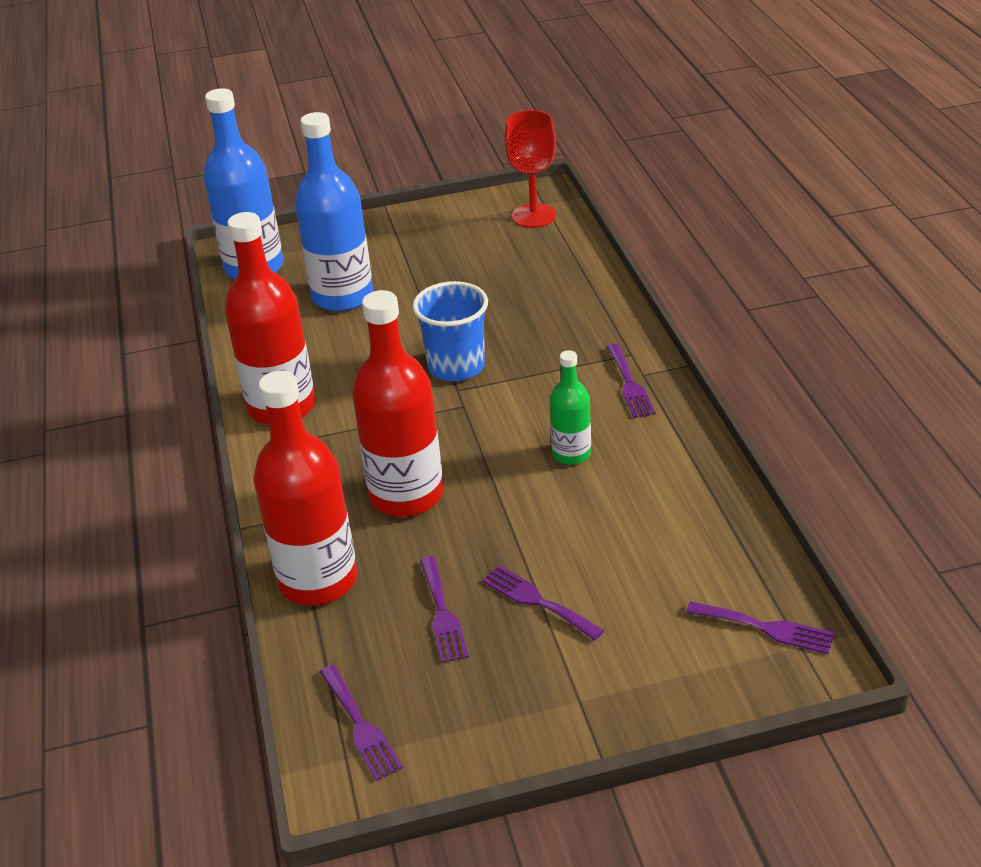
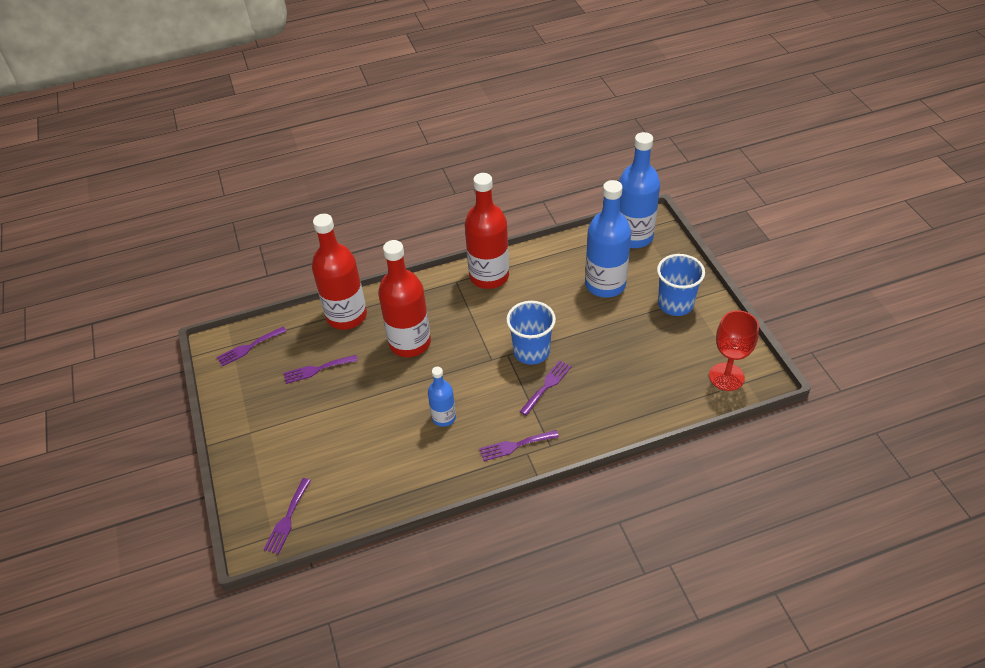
camera: 85 degrees right, 10 degrees up
purple fork [482,565,604,640] -> purple fork moved to [520,360,572,416]
green bottle [550,350,591,465] -> blue bottle [428,367,456,427]
none -> blue cup [657,254,705,316]

